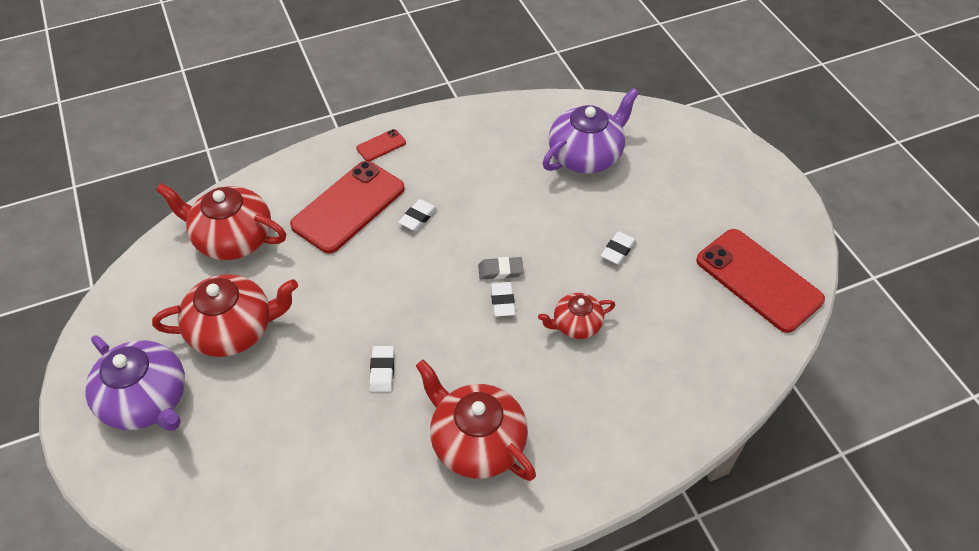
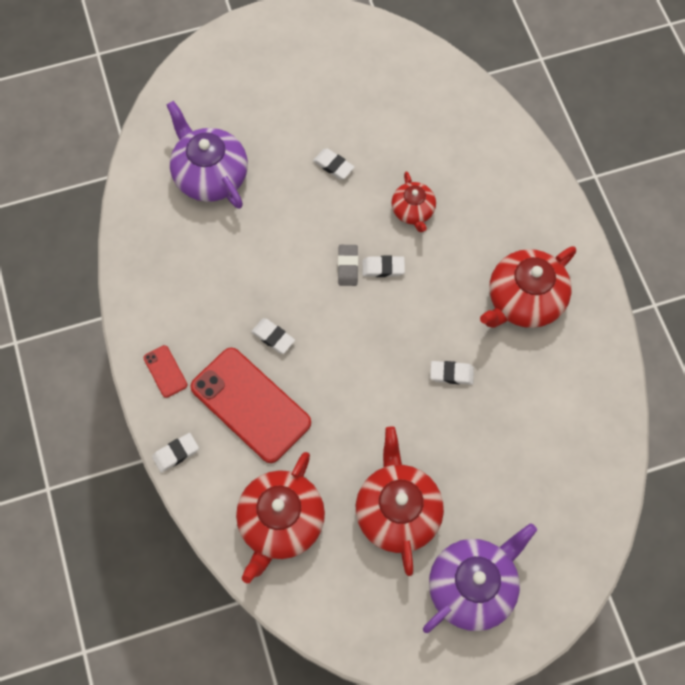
camera: 85 degrees left, 15 degrees up
red phone [696,229,825,333] -> none
none -> white eraser [152,433,199,473]

